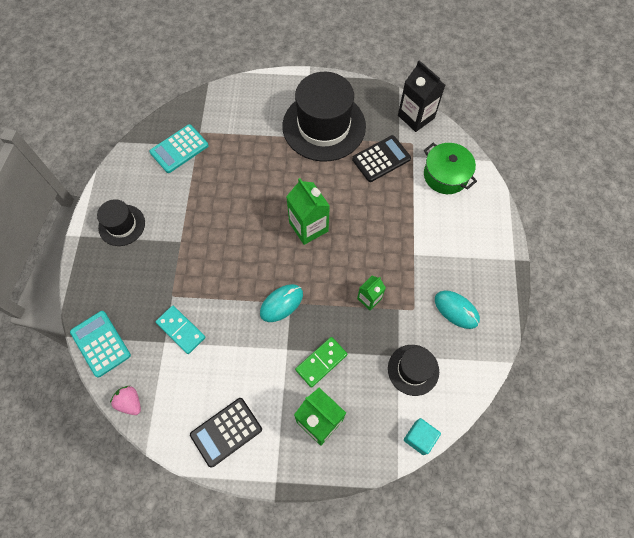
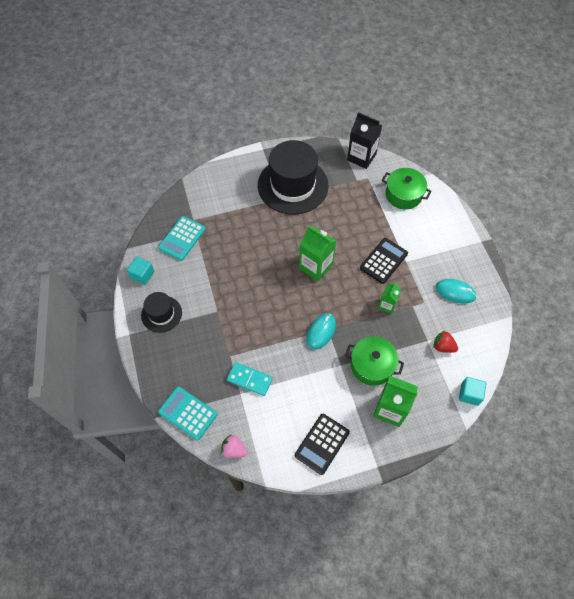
camera: 20 degrees left, 5 degrees down
green domino [295,337,347,388] -> green pot [345,336,404,386]
black calculator [352,135,411,182] -> black calculator moved to [360,238,408,284]
black hat [388,345,439,396] -> red strawberry [433,331,458,353]
none -> turquoise cube [127,256,155,285]

